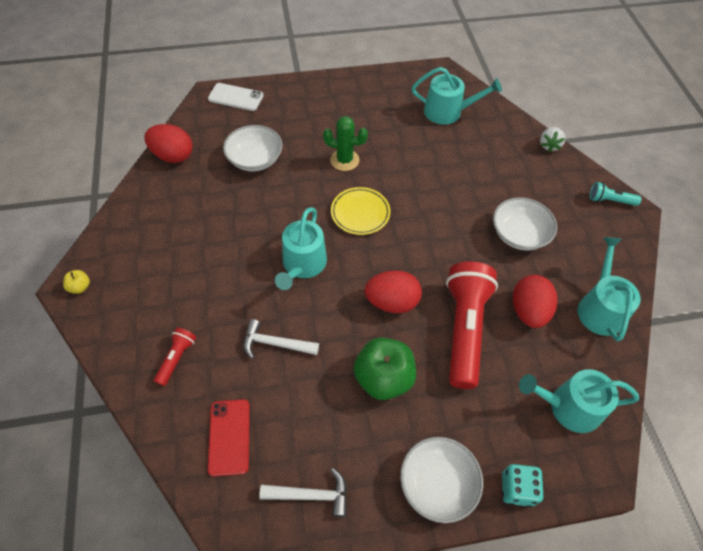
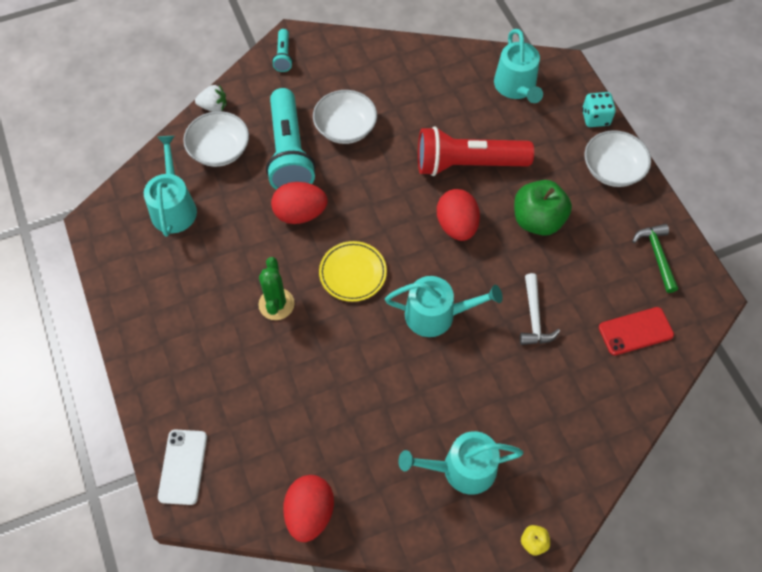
camera: 100 degrees left, 5 degrees up
red flashlight [154,327,196,386] -> none
white bowl [223,125,283,171] -> white bowl moved to [183,111,249,167]
white hammer [259,468,347,518] -> green hammer [632,224,678,293]
red egg [513,275,558,328] -> red egg moved to [271,182,328,224]
turquoise watering can [578,237,641,341] -> turquoise watering can moved to [398,431,523,495]
none -> turquoise flashlight [266,88,316,190]

